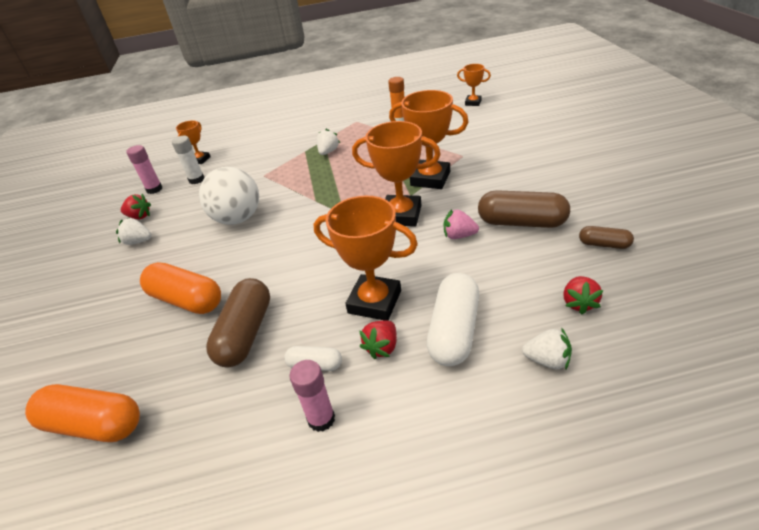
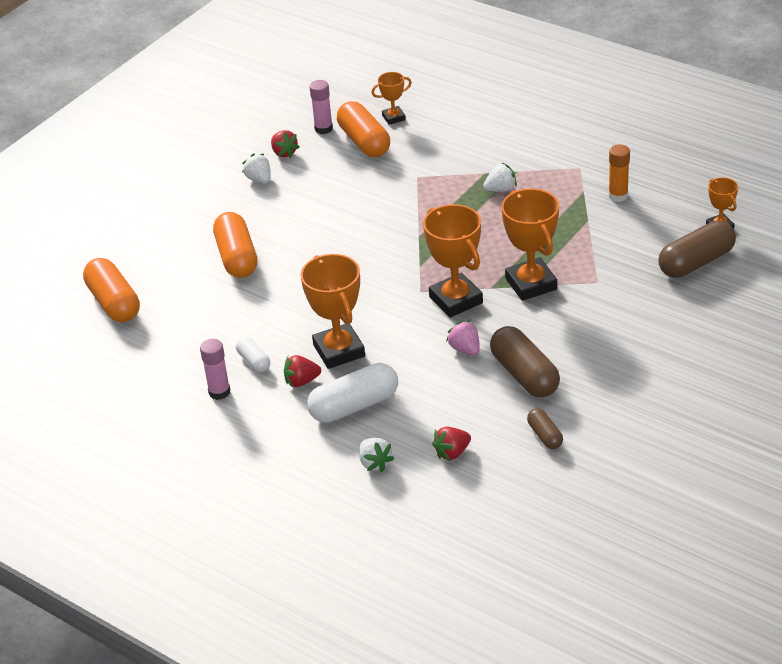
camera: 45 degrees right, 0 degrees up
white glue stick [172,136,205,184] -> orange capsule [337,101,390,157]
white ball [199,167,259,225] -> none
brown capsule [206,278,270,368] -> brown capsule moved to [658,220,736,278]

